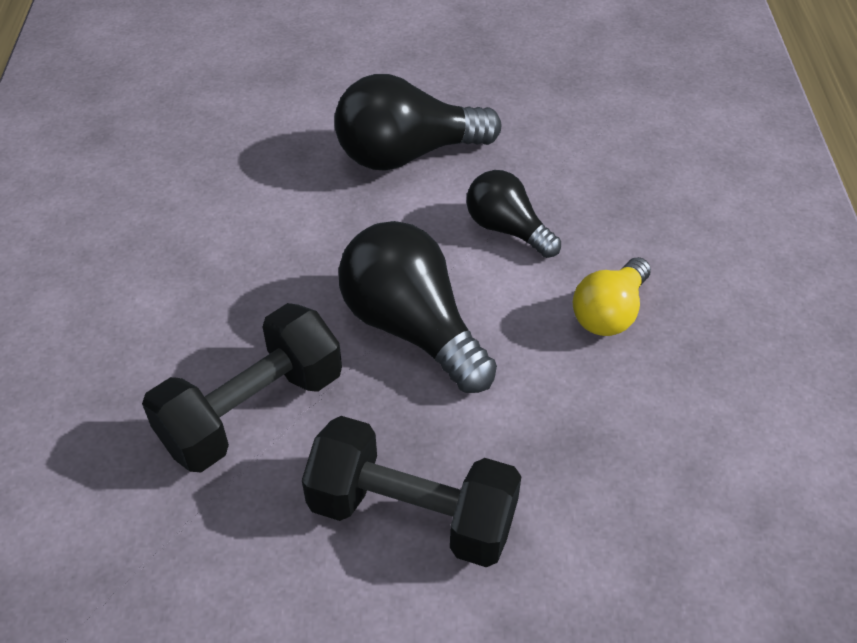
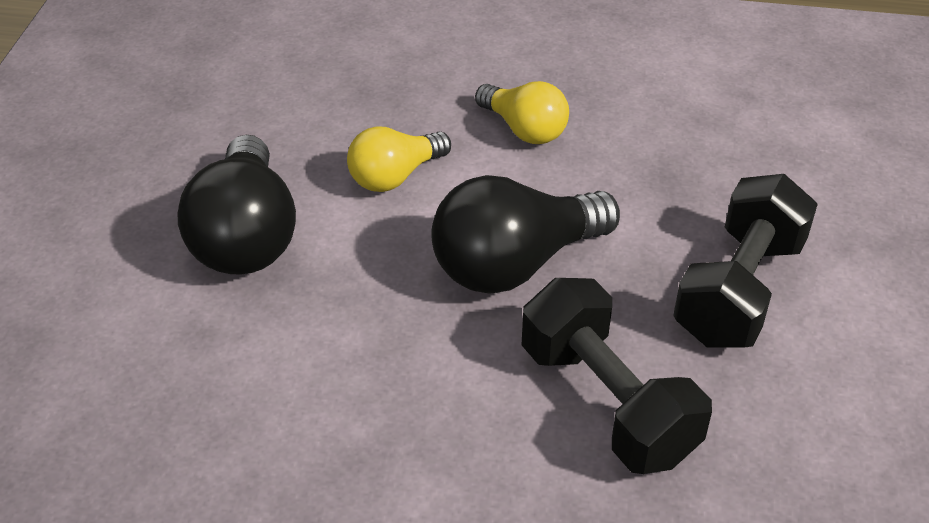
camera: 80 degrees left, 5 degrees down
black light bulb [467,170,561,258] -> yellow light bulb [347,126,451,192]

